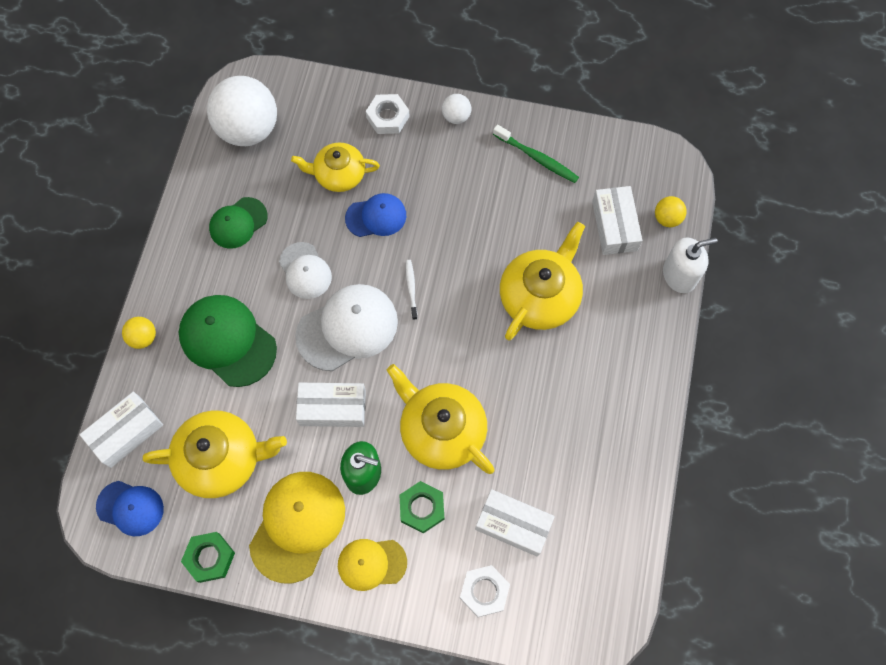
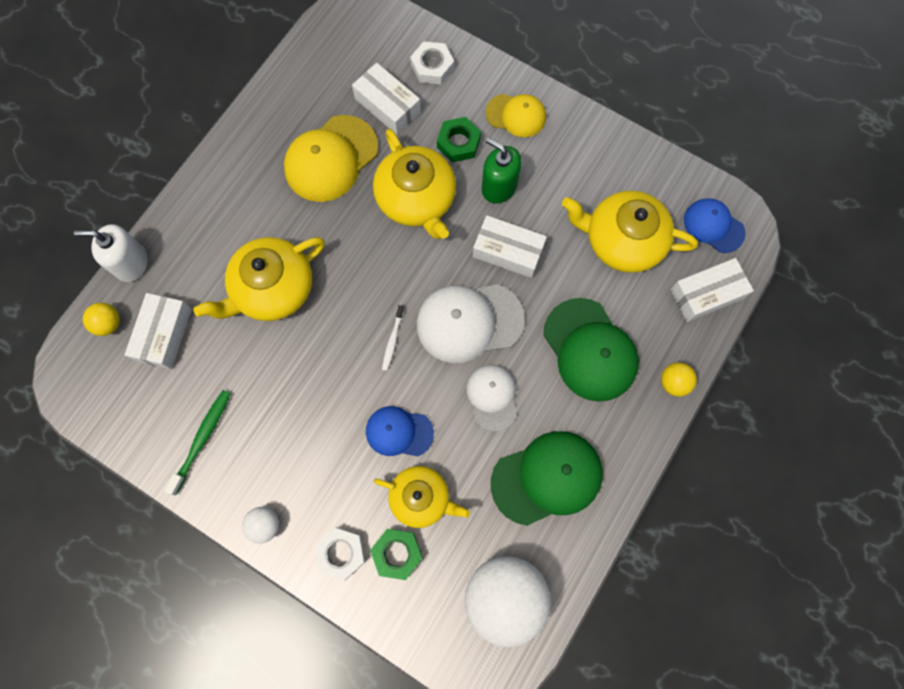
camera: 160 degrees left, 5 degrees up
green nut [181,532,235,583] -> green nut moved to [370,529,423,580]
green cap [209,197,268,249] -> green cap [491,431,603,526], size x1.64
yellow cap [249,472,345,583] -> yellow cap moved to [284,115,378,202]
green toothbrush [493,125,579,183] -> green toothbrush turned 60 degrees clockwise [165,390,231,495]

